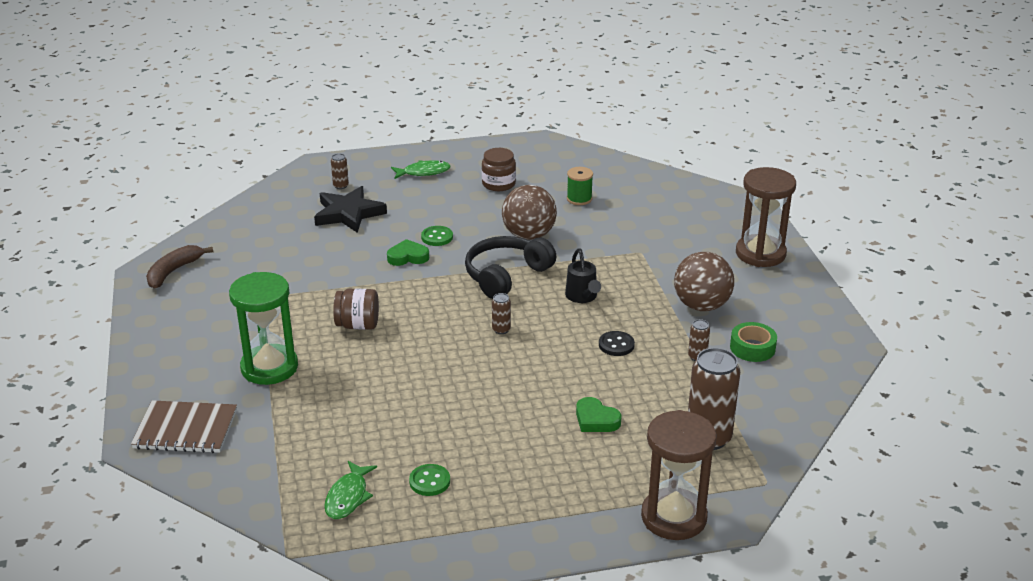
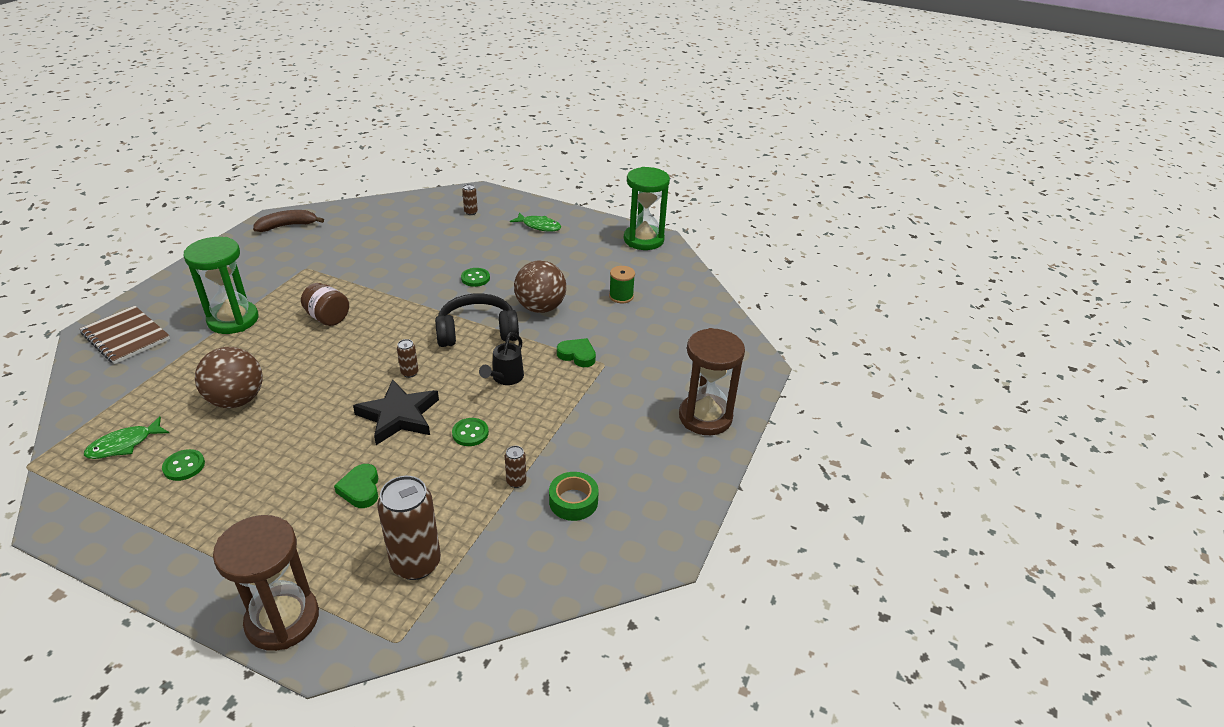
camera: 35 degrees right, 5 degrees up
black star [314,186,387,233] -> black star moved to [353,379,439,445]
green heart [387,239,429,266] -> green heart moved to [557,338,596,367]
brown jar [482,148,516,191] -> none
black button [599,331,635,356] -> green button [452,418,489,446]
brown ball [674,252,734,311] -> brown ball moved to [195,347,263,408]
none -> green hourglass [624,167,670,250]

